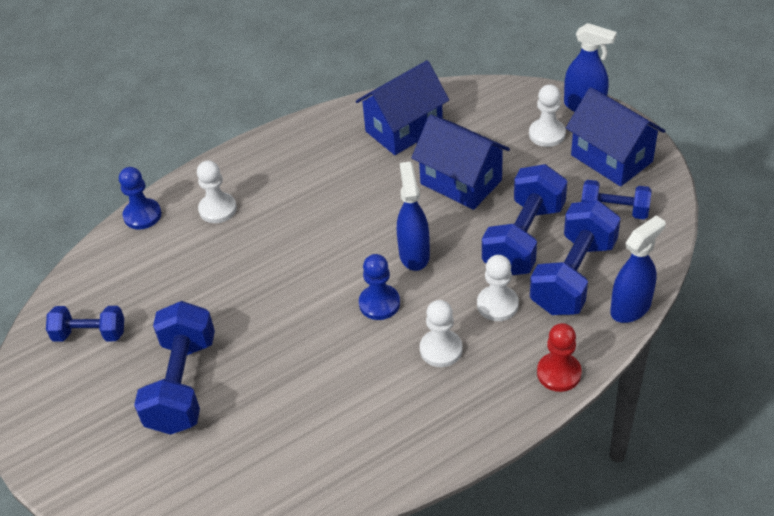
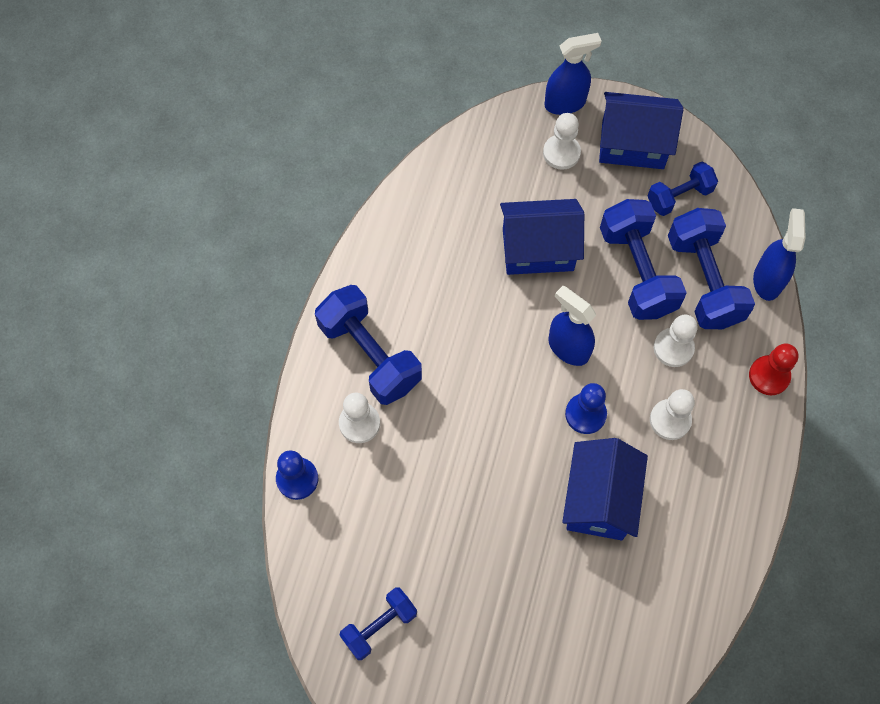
camera: 45 degrees left, 20 degrees up
blue dumbbell [134,301,215,435] -> blue dumbbell moved to [315,285,422,405]
blue house [356,60,449,155] -> blue house moved to [562,438,648,540]

